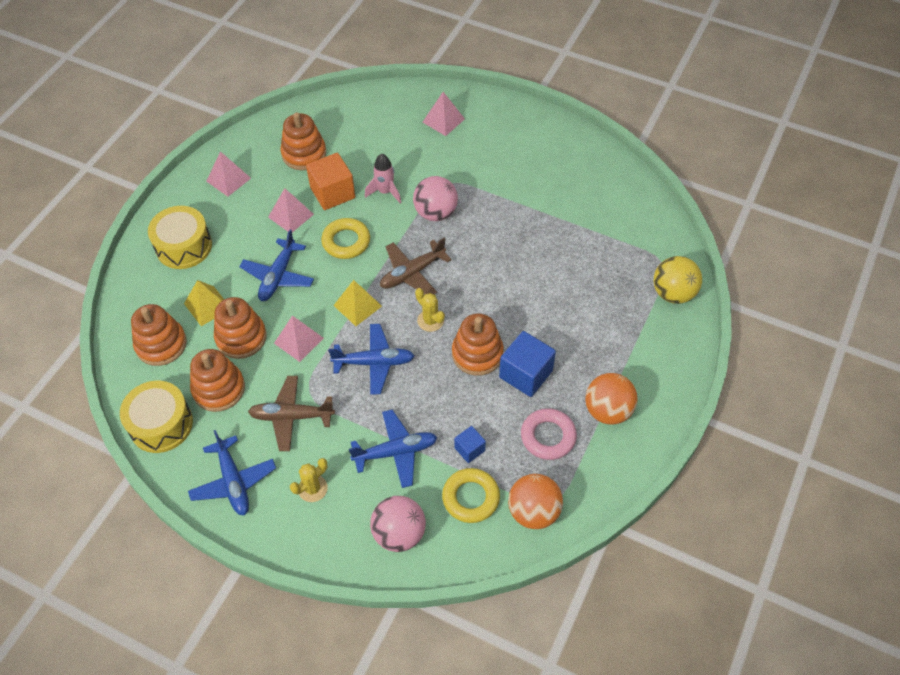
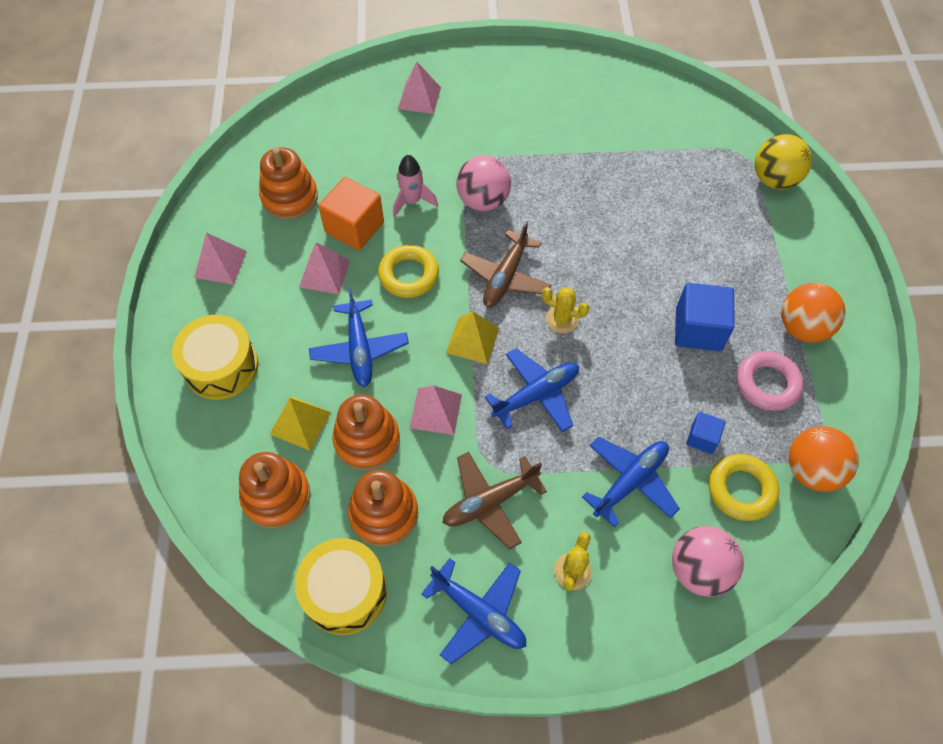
camera: 30 degrees left, 5 degrees up
orange stacking toy [452,313,504,376] -> none

